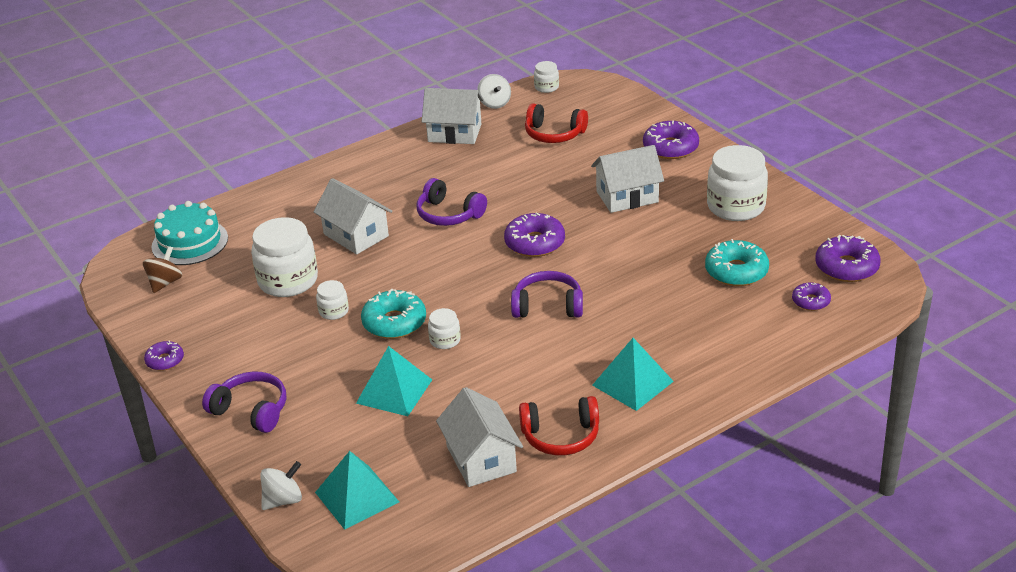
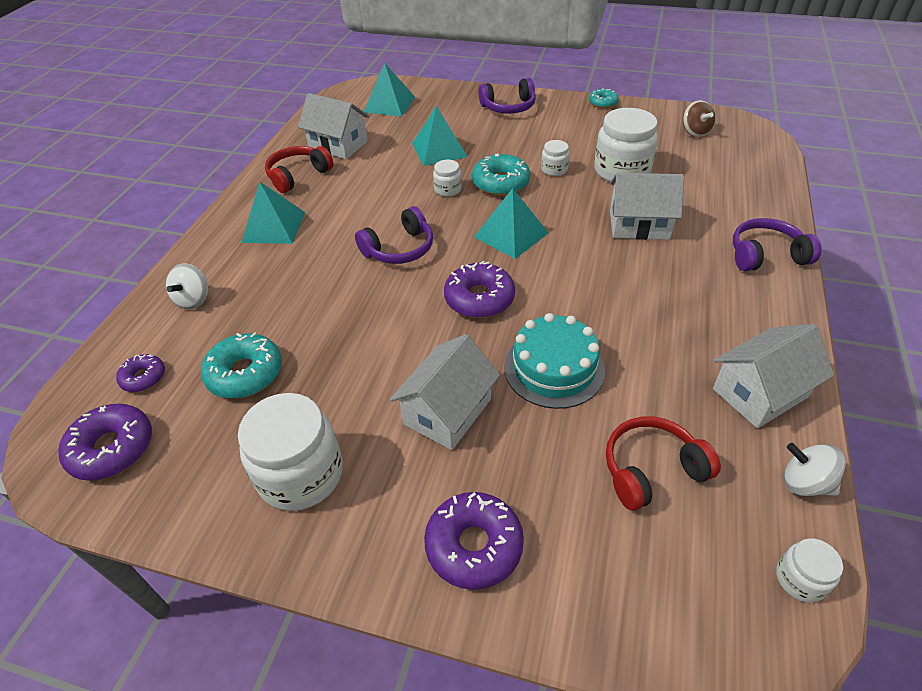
camera: 140 degrees right, 10 degrees up
purple donut [144,340,184,371] -> turquoise donut [589,88,619,108]
turquoise cake [151,201,228,265] -> turquoise cake moved to [504,313,605,409]
white spinning top [260,461,302,510] -> white spinning top moved to [166,263,208,310]
purple headphones [417,178,487,226] -> purple headphones moved to [733,218,821,271]
none -> turquoise pyramid [474,188,548,259]

